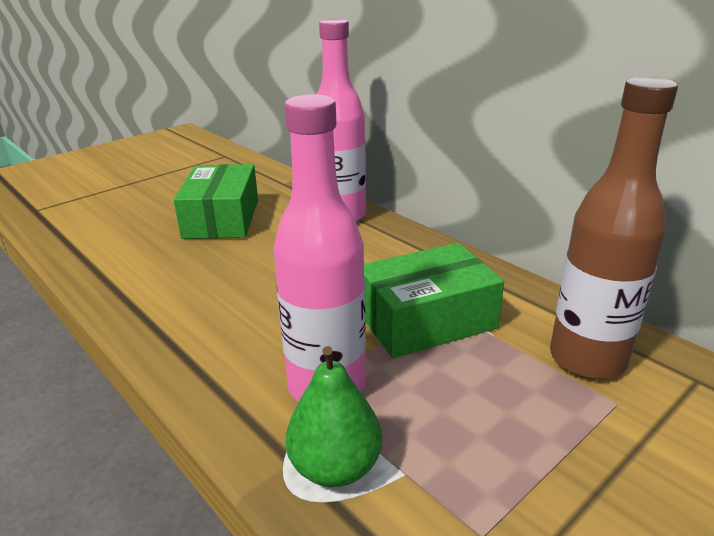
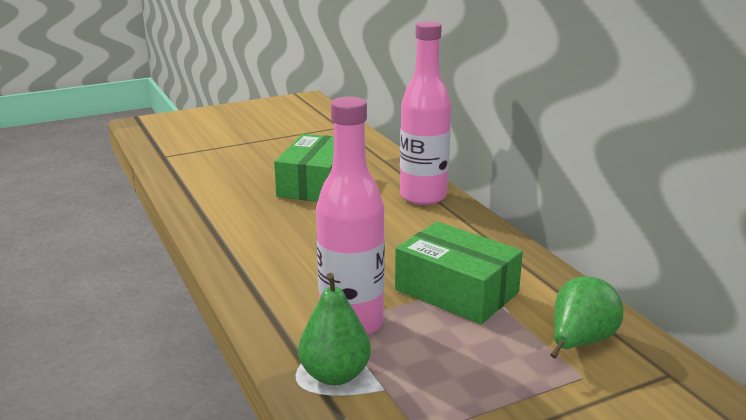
camera: 15 degrees right, 5 degrees down
green box [364,243,504,358] -> green box turned 45 degrees clockwise [395,222,523,324]
brown bottle [550,77,678,379] -> green pear [550,276,623,358]

